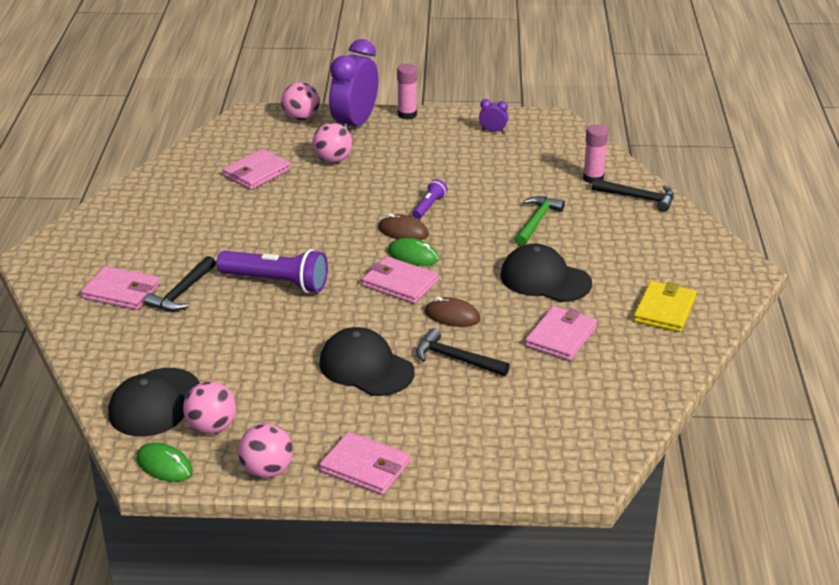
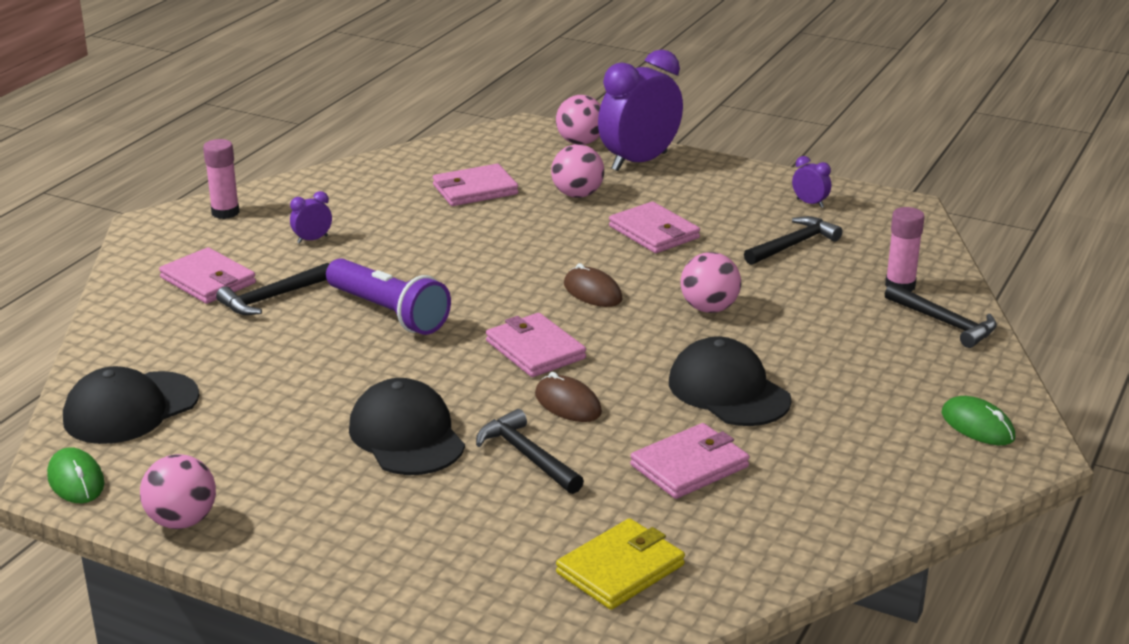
camera: 25 degrees right, 5 degrees down
pink ball [183,381,236,434] -> pink ball moved to [681,252,741,313]
pink wallet [319,432,410,495] -> pink wallet moved to [609,202,700,253]
green mouse [388,238,439,266] -> green mouse moved to [942,396,1015,445]
pink glue stick [397,64,417,119] -> pink glue stick moved to [203,139,240,219]
purple flashlight [412,179,447,219] -> none
green hammer [515,196,565,246] -> none
yellow wallet [633,281,696,332] -> yellow wallet moved to [556,518,685,610]
none -> purple clock [290,191,332,244]
none -> black hammer [744,216,843,265]

